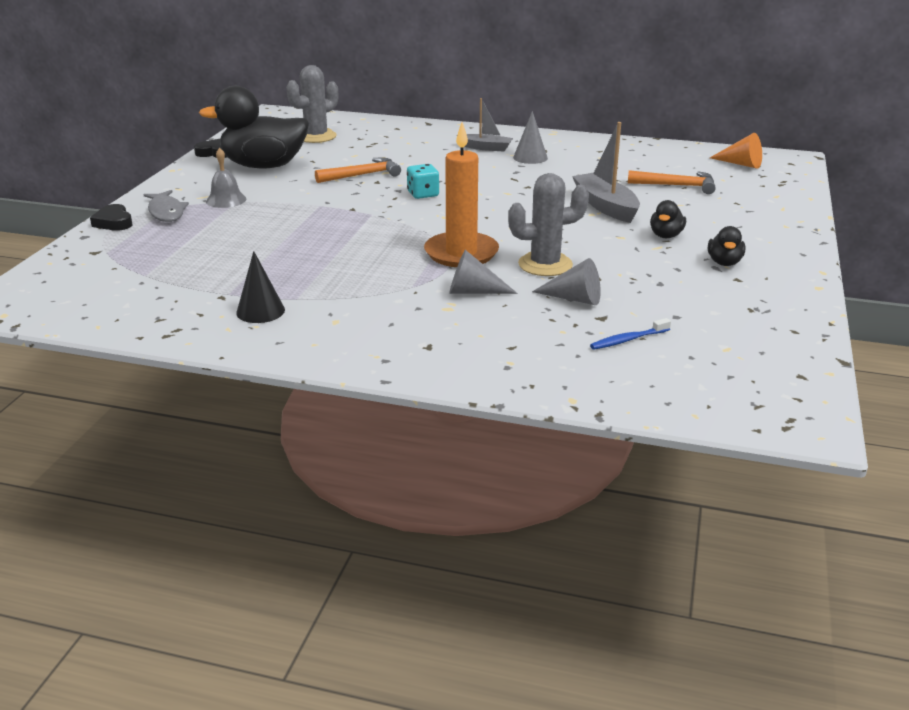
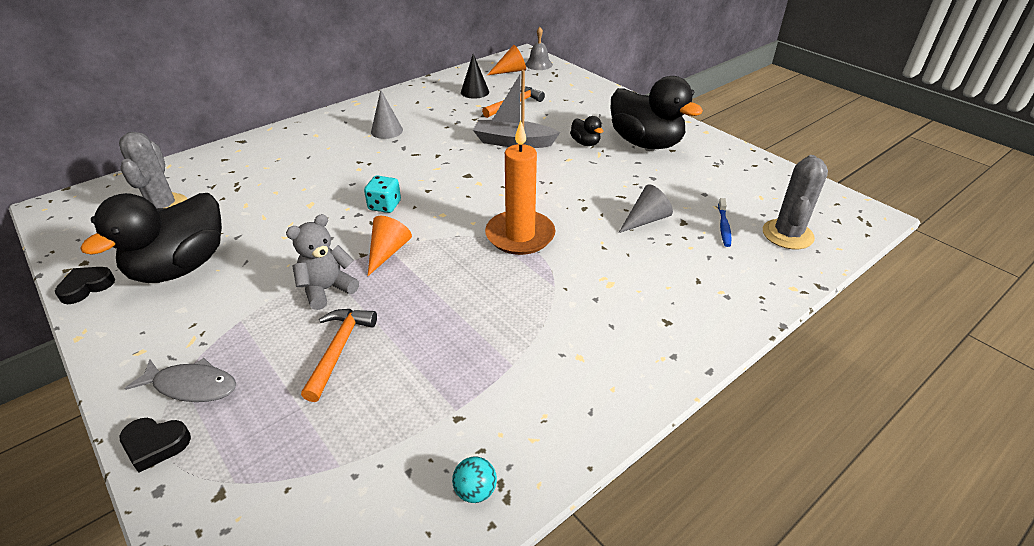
camera: 55 degrees left, 10 degrees up
grey bell [206,148,246,208] -> grey bell moved to [525,27,553,70]
black cone [236,251,285,323] -> black cone moved to [461,54,489,99]
orange hammer [315,157,401,183] -> orange hammer moved to [301,309,377,402]
grey cone [449,250,518,294] -> none
grey boat [464,98,513,151] -> none
grey cactus [508,173,589,276] -> grey cactus moved to [763,155,828,249]
black duck [708,226,745,266] -> black duck [611,76,703,149], size x2.29
none -> grey teddy bear [286,214,359,310]
none -> orange cone [368,216,412,276]
none -> turquoise ball [452,456,497,503]

